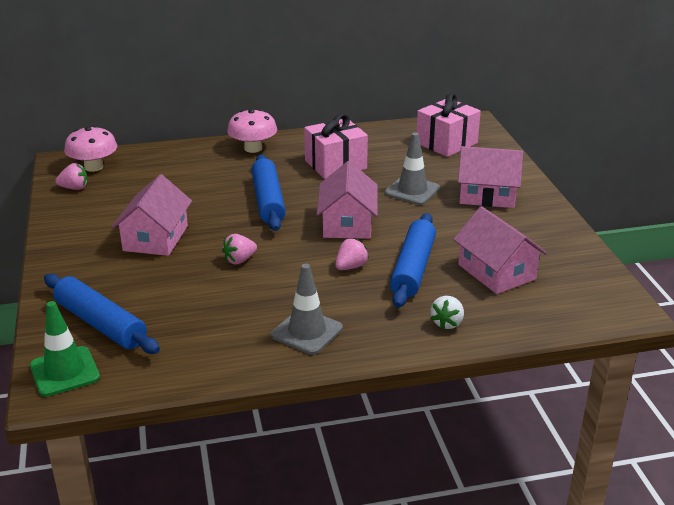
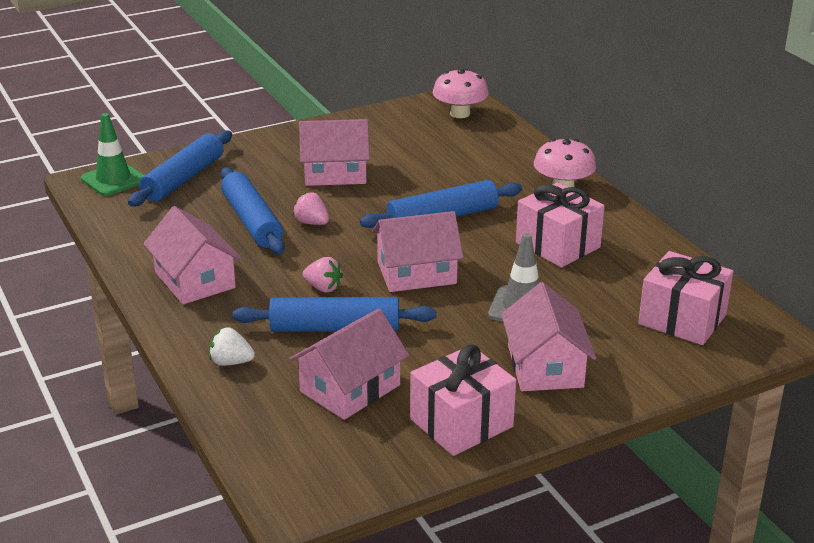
camera: 75 degrees right, 0 degrees up
pink strawberry [55,163,88,190] -> none
grey traffic cone [271,264,343,355] -> pink house [143,206,242,304]
none -> blue rolling pin [221,167,285,254]
none -> pink gift [410,344,516,456]

